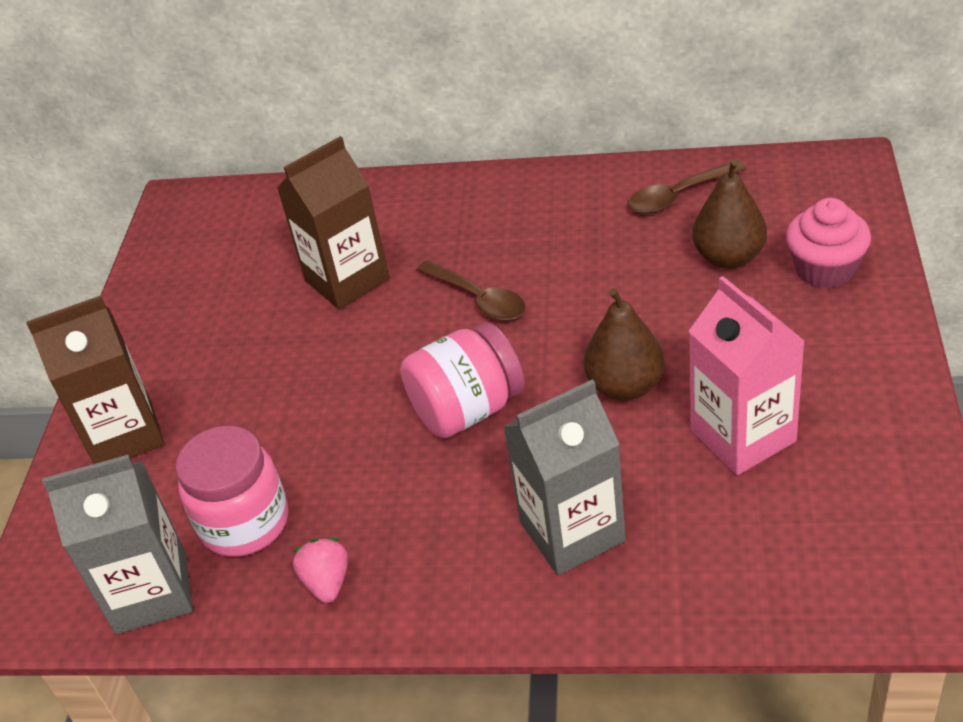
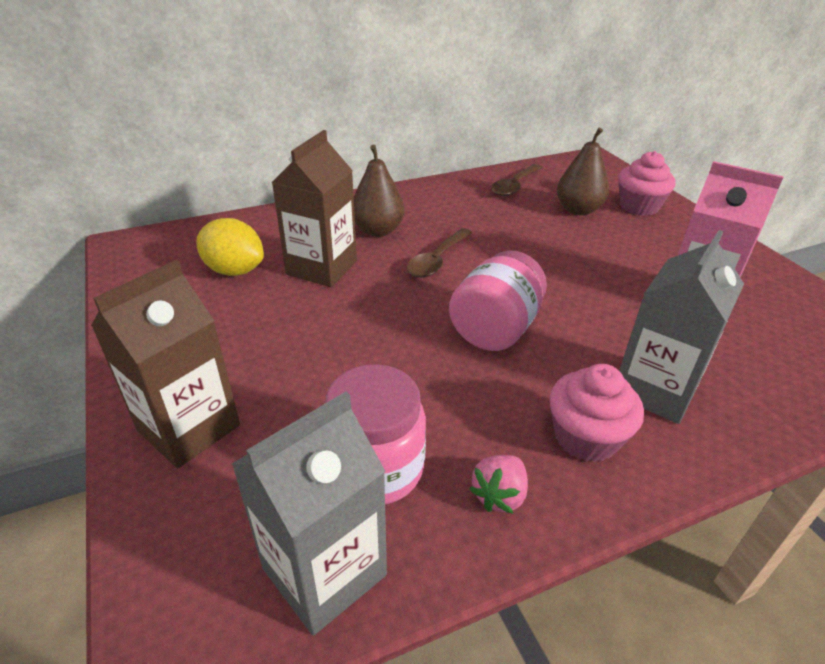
camera: 35 degrees left, 5 degrees down
pink strawberry [293,538,348,603] -> pink strawberry turned 105 degrees counterclockwise [469,455,528,514]
brown spoon [417,260,526,321] -> brown spoon turned 105 degrees clockwise [407,228,472,278]
brown pear [584,288,664,401] -> brown pear moved to [354,145,405,237]
none -> yellow lemon [197,218,264,276]
none -> pink cupcake [549,364,644,462]

